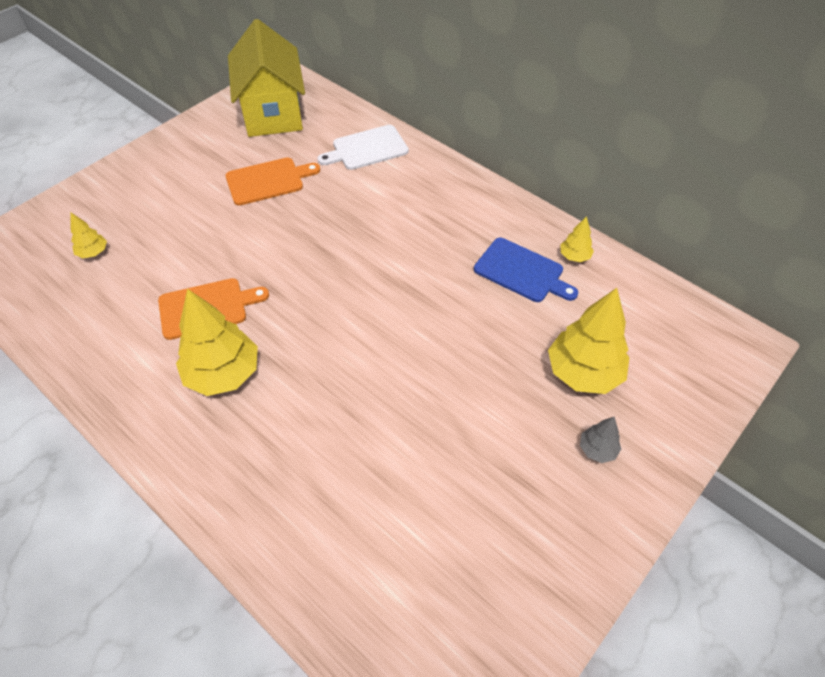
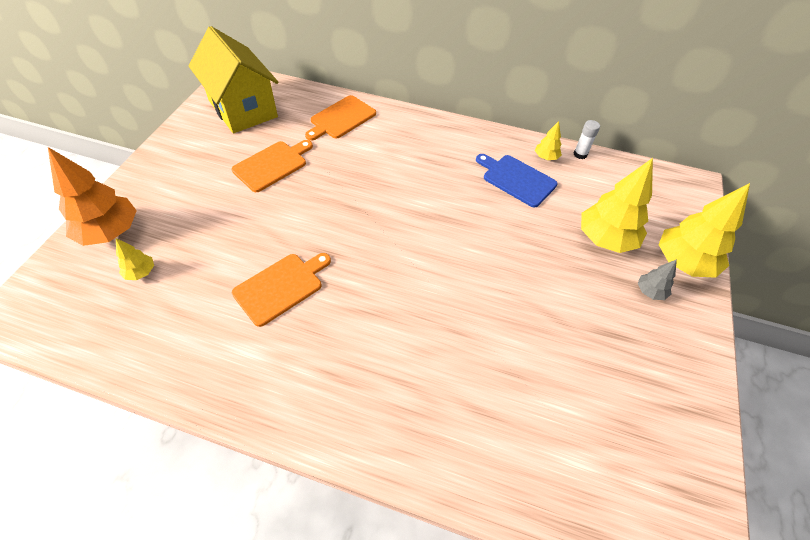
camera: 25 degrees left, 0 degrees up
yellow tree [176,289,258,396] -> yellow tree moved to [659,183,750,278]
white cutting board [318,125,409,170] -> orange cutting board [305,95,376,141]
blue cutting board [474,238,578,302] -> blue cutting board turned 150 degrees counterclockwise [476,154,557,207]
none -> orange tree [48,147,137,246]
none -> white glue stick [574,120,600,159]

